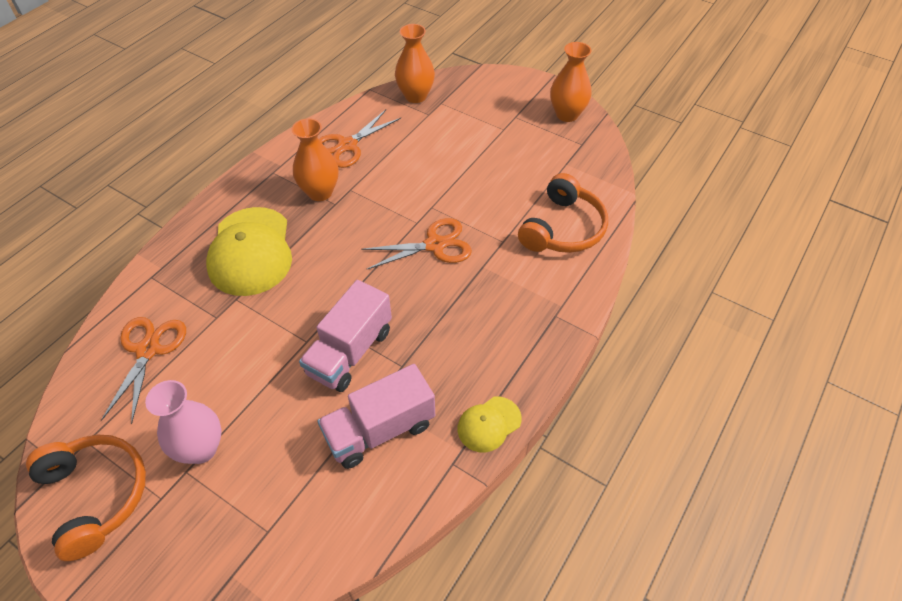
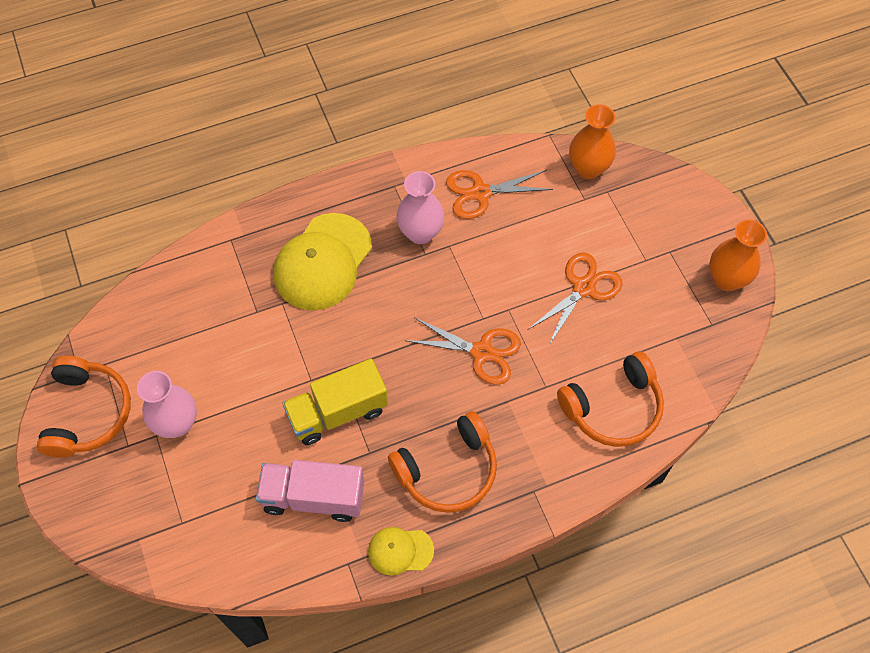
camera: 35 degrees right, 10 degrees up
orange scissors [101,317,186,424] -> orange scissors moved to [529,252,622,345]
orange vase [292,118,338,201] -> pink vase [396,171,444,244]
pink truck [299,280,392,392] -> yellow truck [282,359,388,445]
none -> orange headphones [388,411,497,513]

